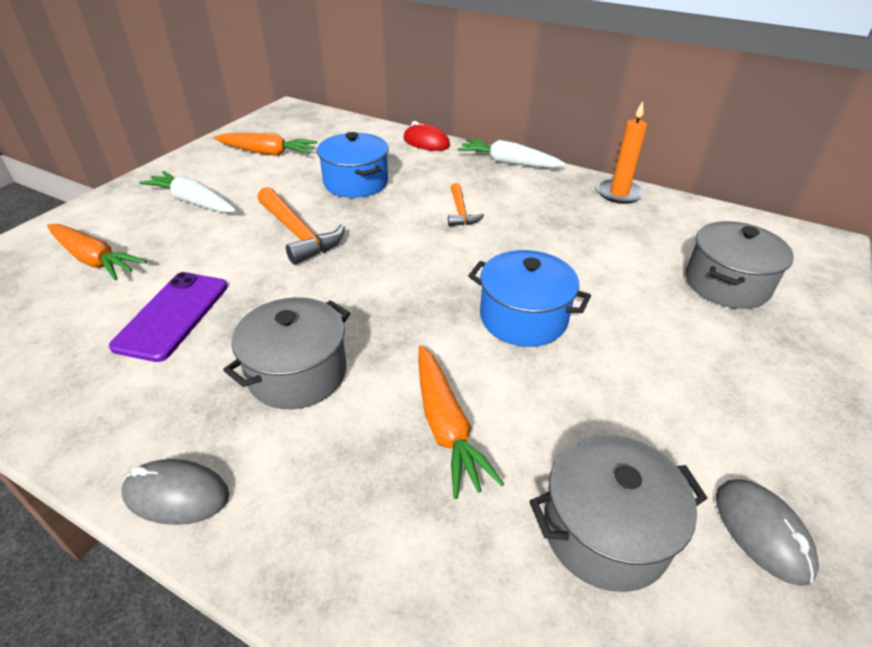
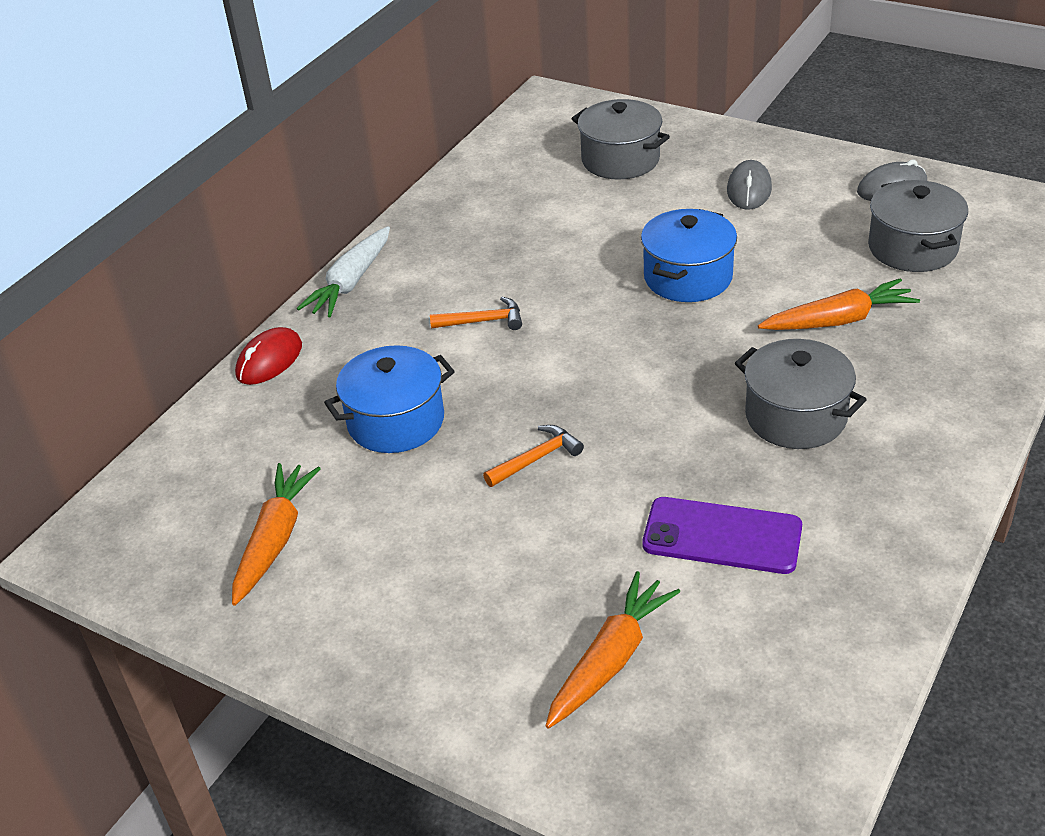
camera: 85 degrees left, 0 degrees up
grey mouse [121,459,230,525] -> grey mouse moved to [727,160,772,210]
white carrot [139,171,236,213] -> none
orange hammer [257,187,345,265] -> orange hammer [483,425,584,487], size x0.59
orange candle [597,101,647,204] -> none

